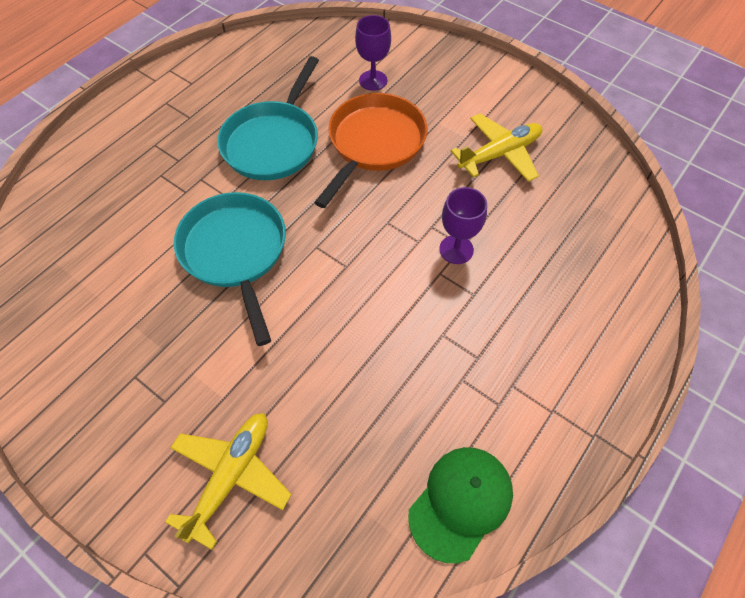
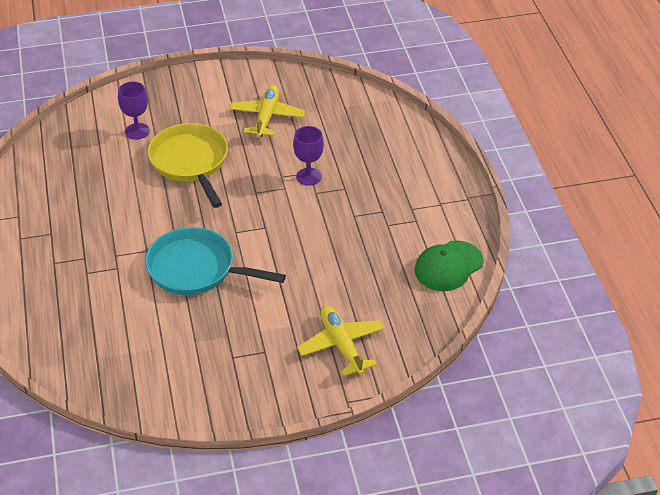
camera: 50 degrees left, 15 degrees down
turquoise pan [217,56,319,180] -> none
orange pan [314,93,427,208] -> yellow pan [147,123,228,208]
green cap [408,447,513,563] -> green cap turned 120 degrees counterclockwise [414,240,484,291]

